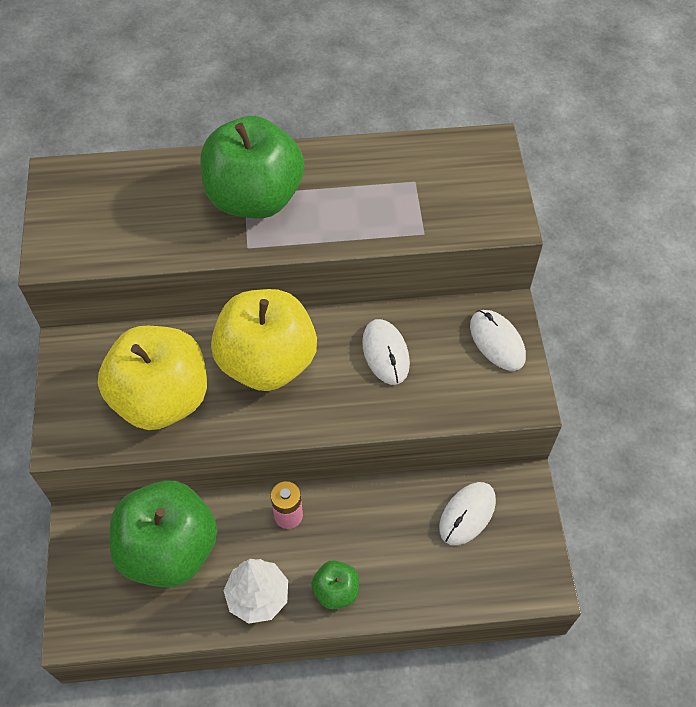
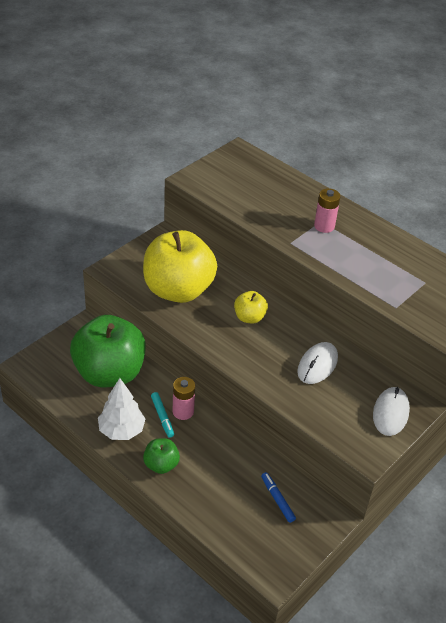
camera: 45 degrees right, 15 degrees down
green apple [200,116,304,218] -> pink battery [314,188,340,233]
yellow apple [211,289,317,391] -> yellow apple [234,291,268,324], size x0.45
white mouse [439,482,496,545] -> blue marker [261,472,296,523]
none -> turquoise marker [151,392,174,438]

